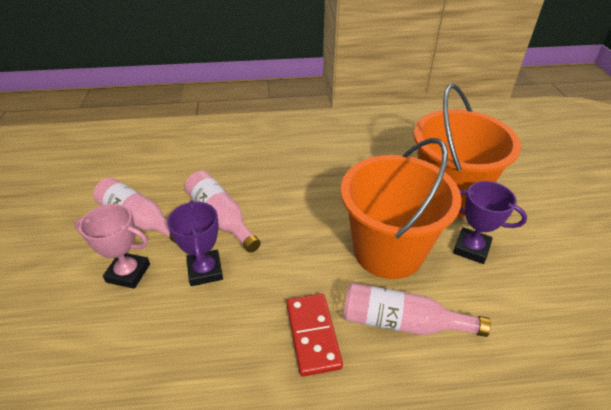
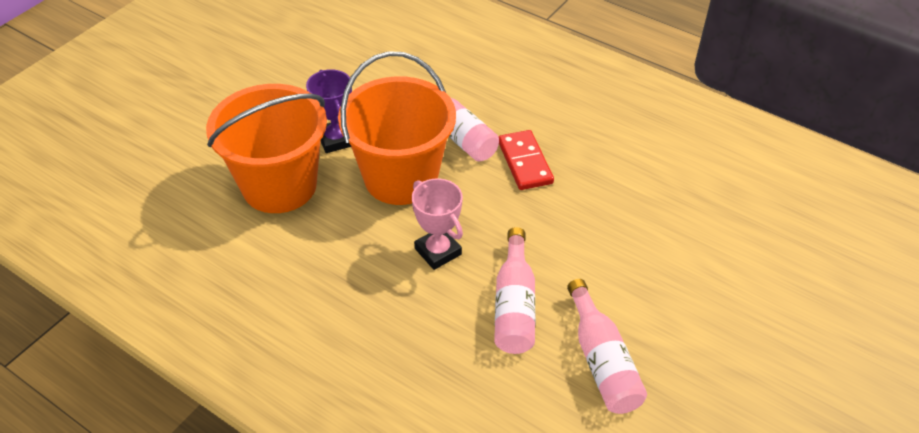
camera: 140 degrees left, 5 degrees up
pink trophy [74,204,150,289] -> pink trophy moved to [412,178,463,270]
purple trophy [167,201,223,286] -> none
red domino [286,294,343,376] -> red domino turned 45 degrees counterclockwise [499,130,554,190]

